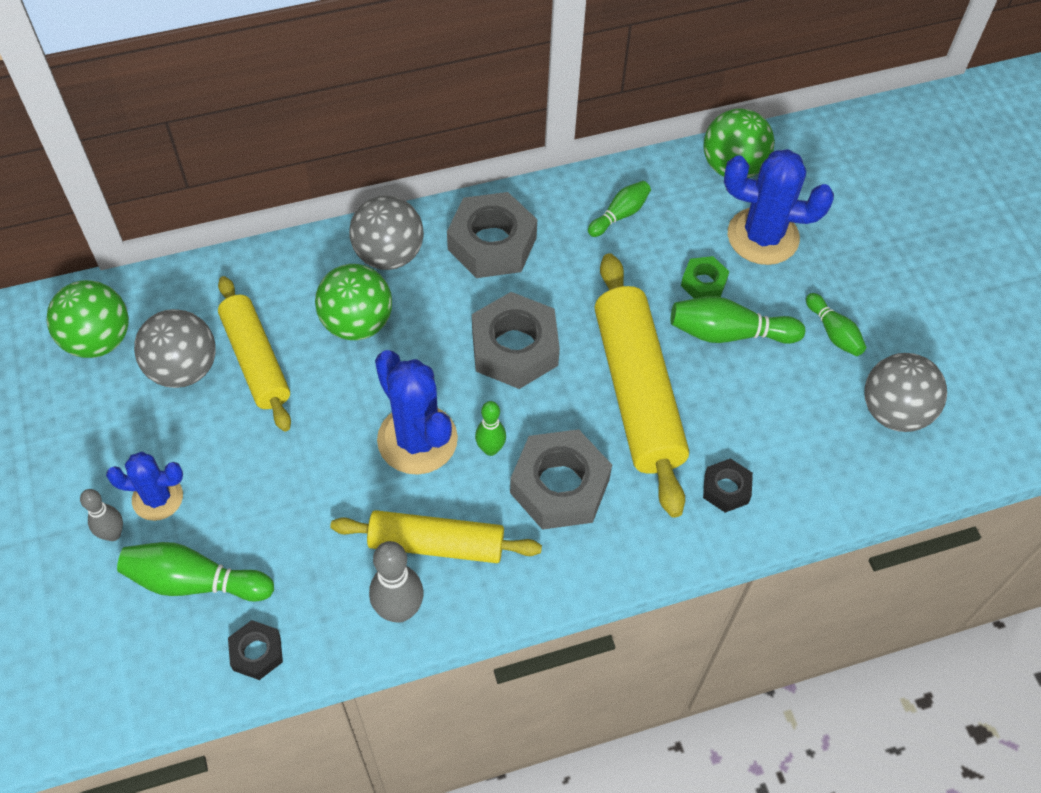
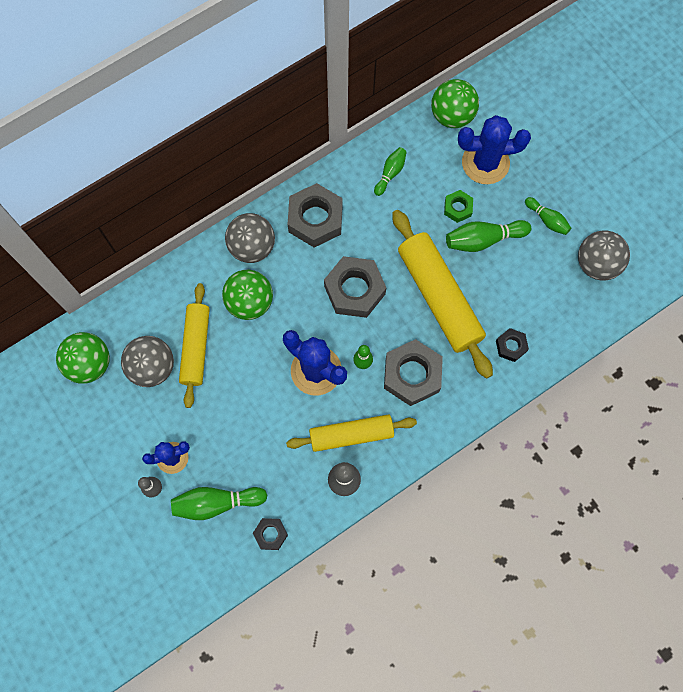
camera: 15 degrees left, 15 degrees up
yellow rolling pin [218,276,291,431] -> yellow rolling pin turned 45 degrees clockwise [179,283,210,408]

